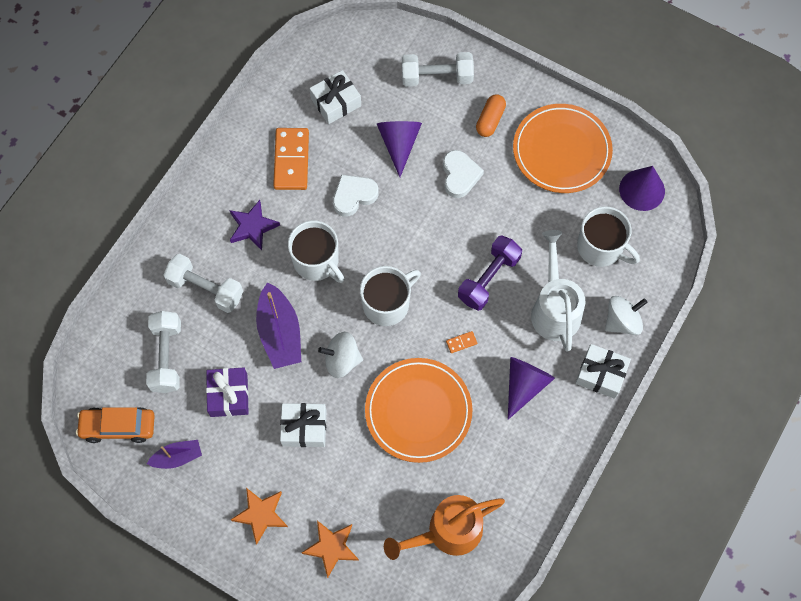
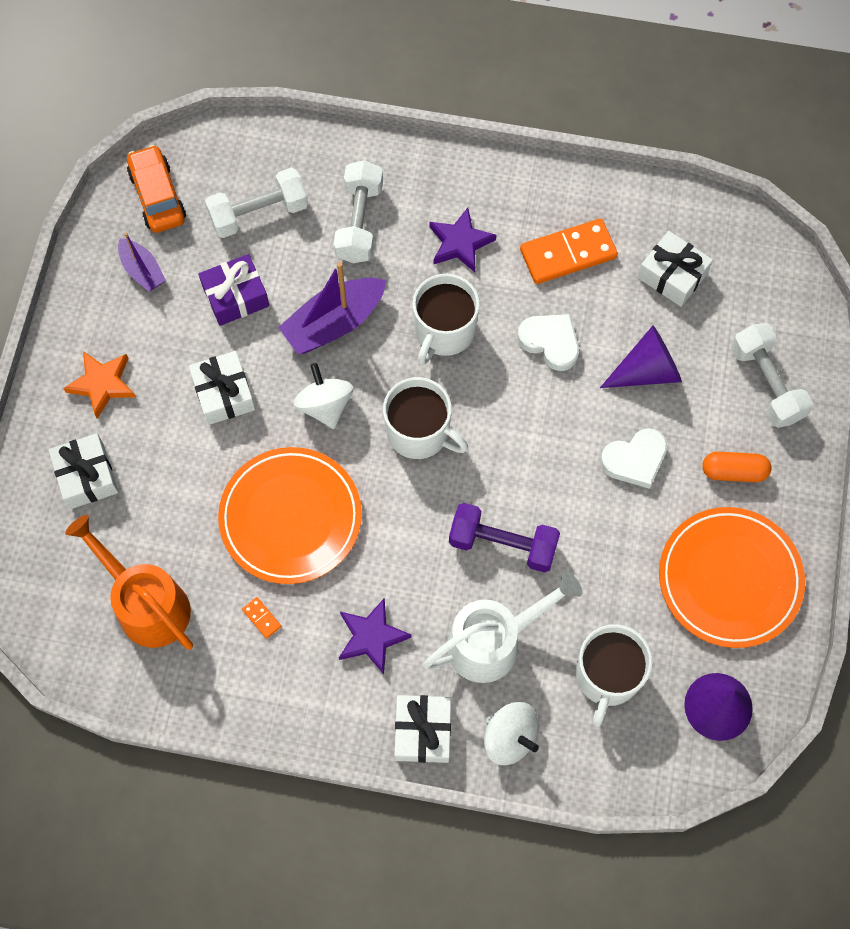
camera: 70 degrees right, 0 degrees up
orange star [302,520,359,578] -> white gift [49,433,119,509]
orange domino [446,331,477,353] -> orange domino moved to [242,597,281,639]
purple cone [508,357,555,420] -> purple star [339,598,412,674]

